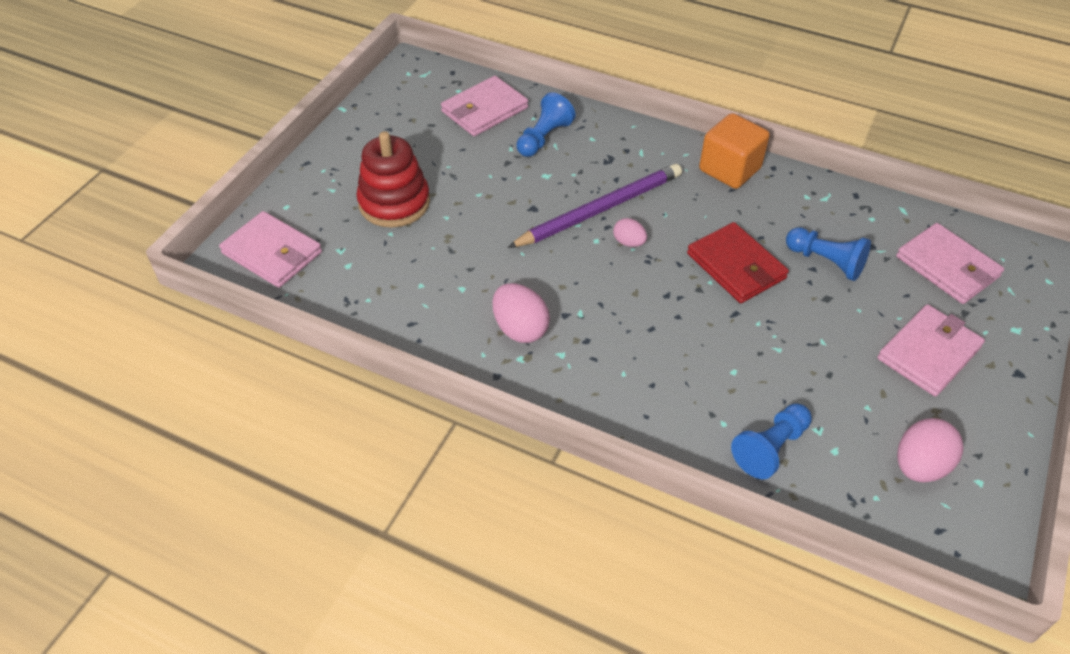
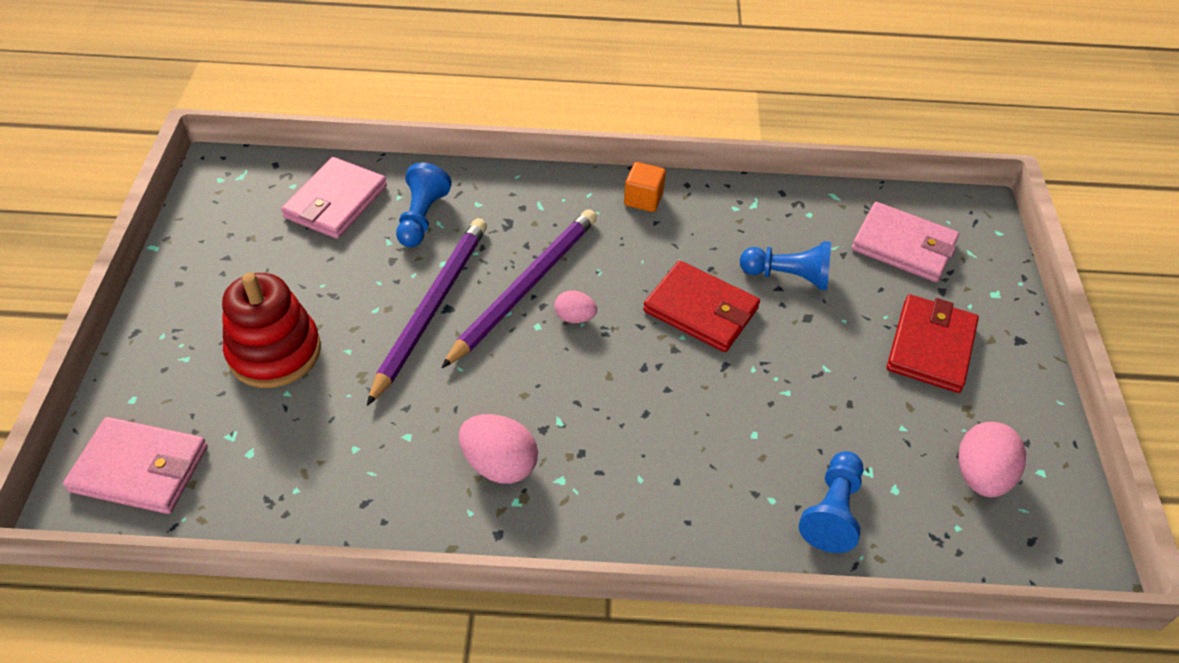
camera: 25 degrees left, 0 degrees up
orange cube [699,113,770,189] -> orange cube [624,162,666,212], size x0.61
pink wallet [877,304,985,396] -> red wallet [887,294,979,393]
none -> purple pencil [367,218,487,406]

